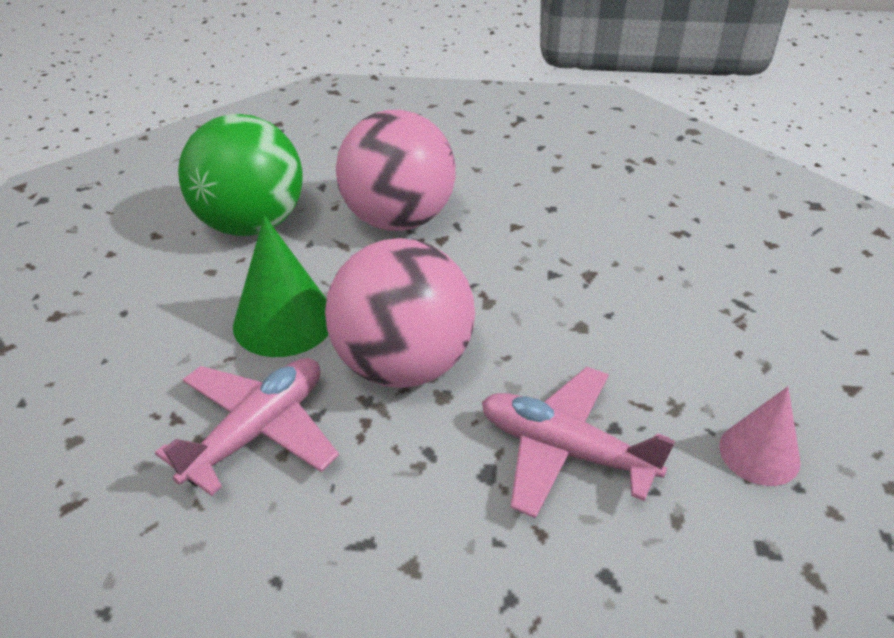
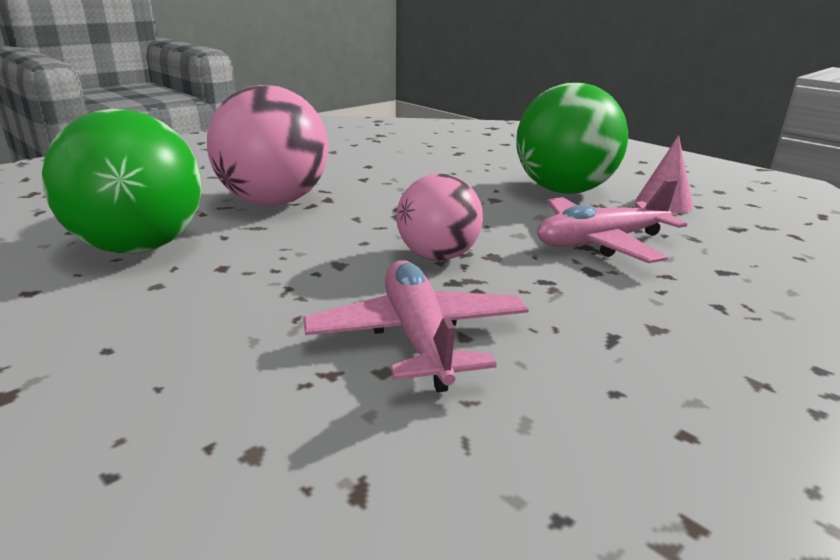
camera: 50 degrees left, 15 degrees down
green cone [233,216,329,357] -> none
pink ball [325,238,475,388] -> pink ball [396,174,483,260], size x0.61
none -> green ball [516,82,628,194]

